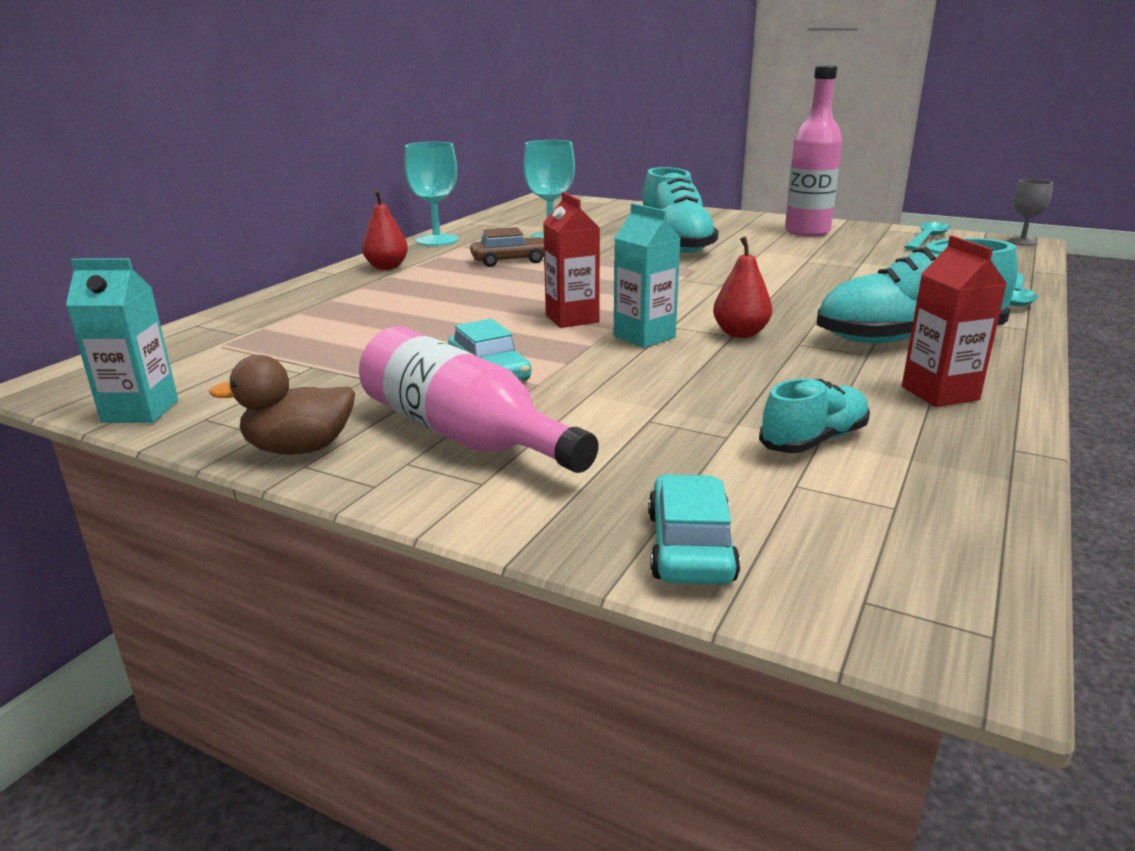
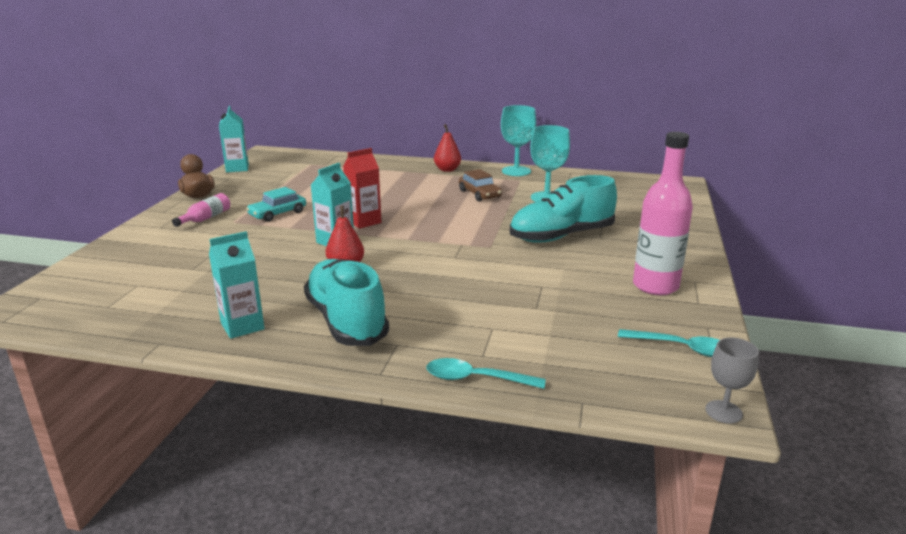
camera: 75 degrees right, 0 degrees up
pink bottle [359,326,599,473] -> pink bottle [172,193,230,227], size x0.50
turquoise car [648,474,740,584] -> none
turquoise shoe [759,378,870,453] -> none
red carton [902,236,1007,407] -> turquoise carton [209,231,265,339]

